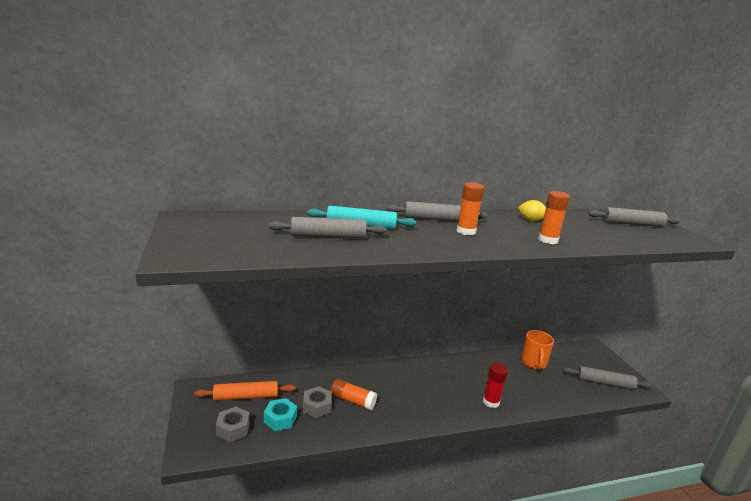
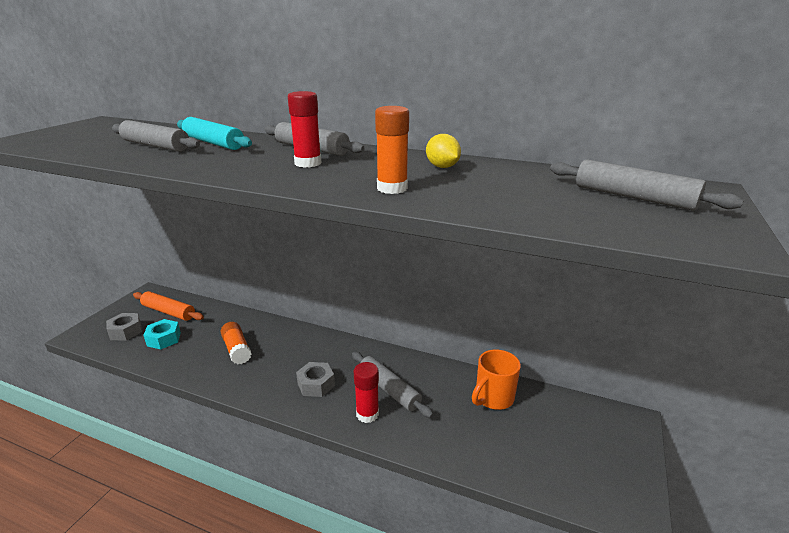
camera: 40 degrees right, 5 degrees up
grey nut [303,386,332,418] -> grey nut moved to [296,362,335,397]
orange glue stick [457,182,484,235] -> red glue stick [288,91,321,168]
grey rolling pin [562,366,652,390] -> grey rolling pin moved to [352,352,433,418]

